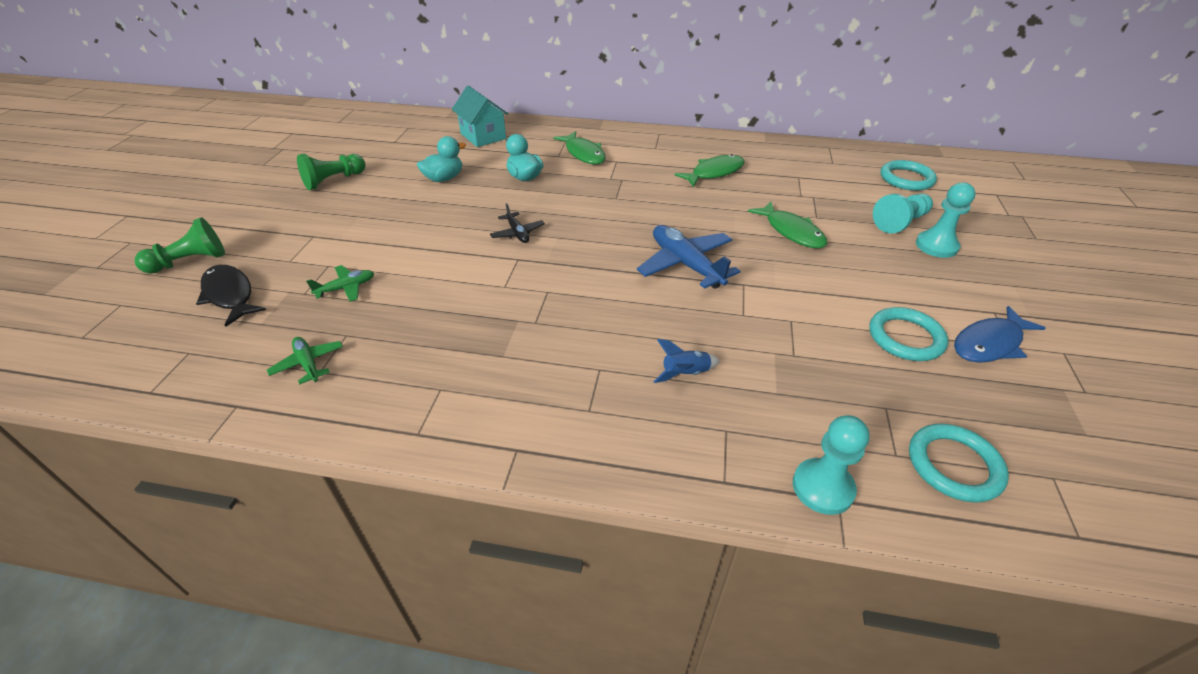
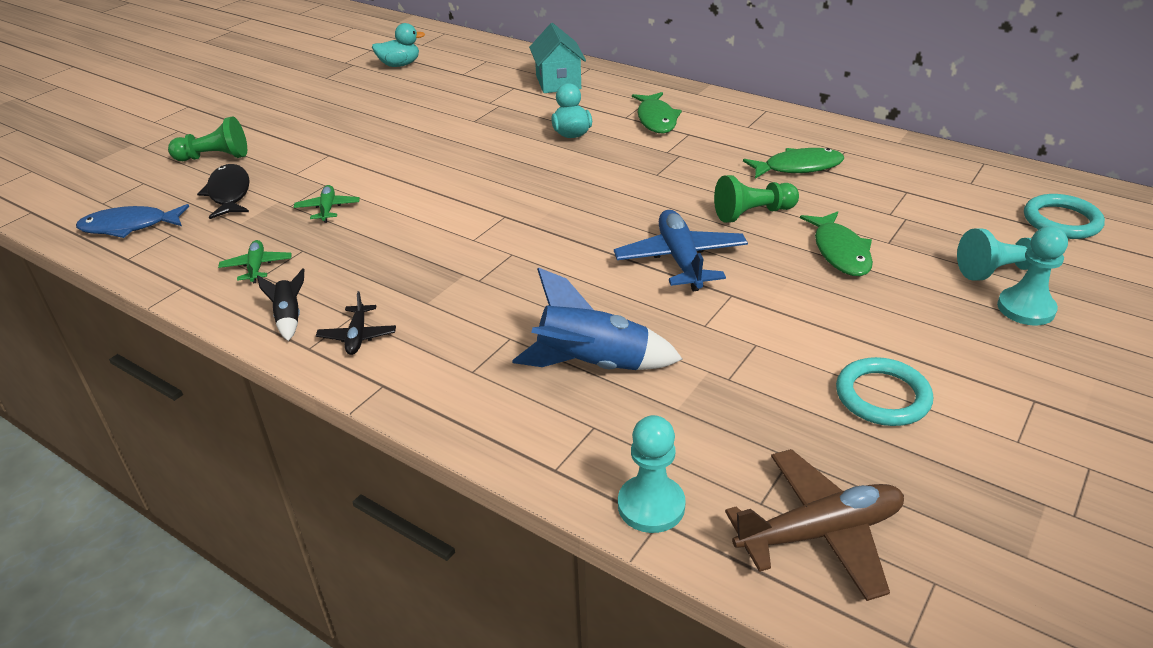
camera: 25 degrees right, 5 degrees down
green pawn [297,154,365,190] -> green pawn moved to [714,175,799,223]
green plane [306,265,374,302] -> green plane turned 90 degrees counterclockwise [294,185,360,223]
turquoise duck [417,136,466,182] -> turquoise duck moved to [372,23,425,67]
black plane [490,203,545,243] -> black plane moved to [316,291,396,355]
blue rocket [653,339,720,383] -> blue rocket [512,267,683,370], size x1.99
turquoise ring [909,424,1009,503] -> brown plane [725,449,904,601]
blue fish [954,306,1046,363] -> blue fish moved to [76,204,189,238]
none -> black rocket [257,268,304,341]

